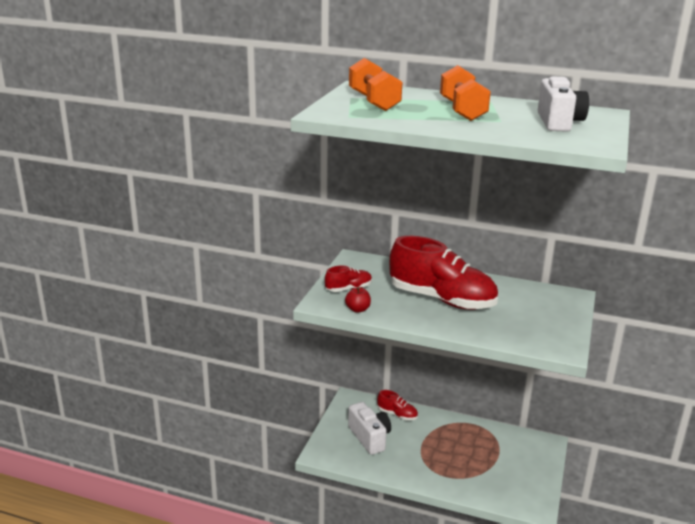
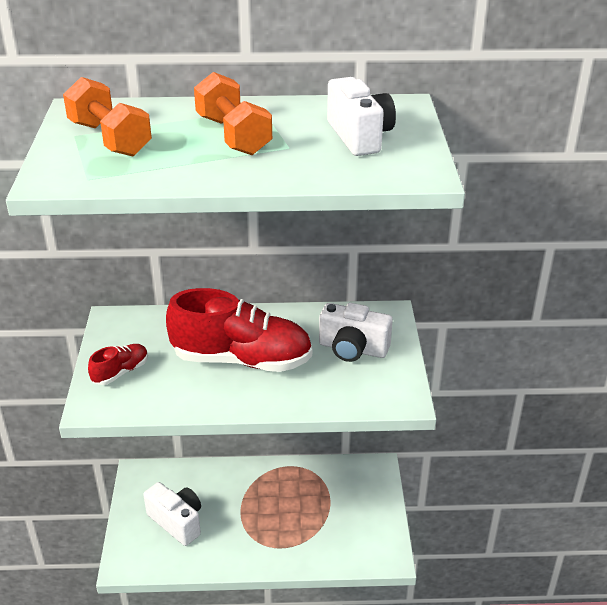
camera: 20 degrees left, 10 degrees up
red apple [345,287,371,313] -> none
red shoe [377,390,418,421] -> none
none -> white camera [319,303,393,362]

